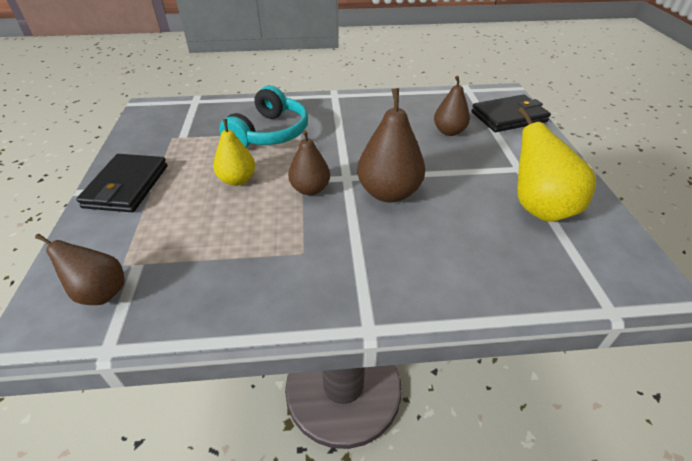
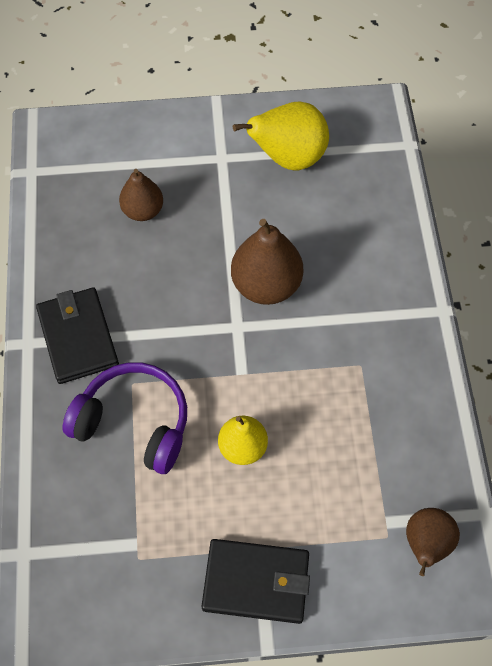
camera: 90 degrees left, 20 degrees up
turquoise headphones [219,86,308,147] -> purple headphones [63,362,187,474]
brown pear [288,130,330,195] -> none
black wallet [471,94,551,132] -> black wallet moved to [36,287,119,384]

